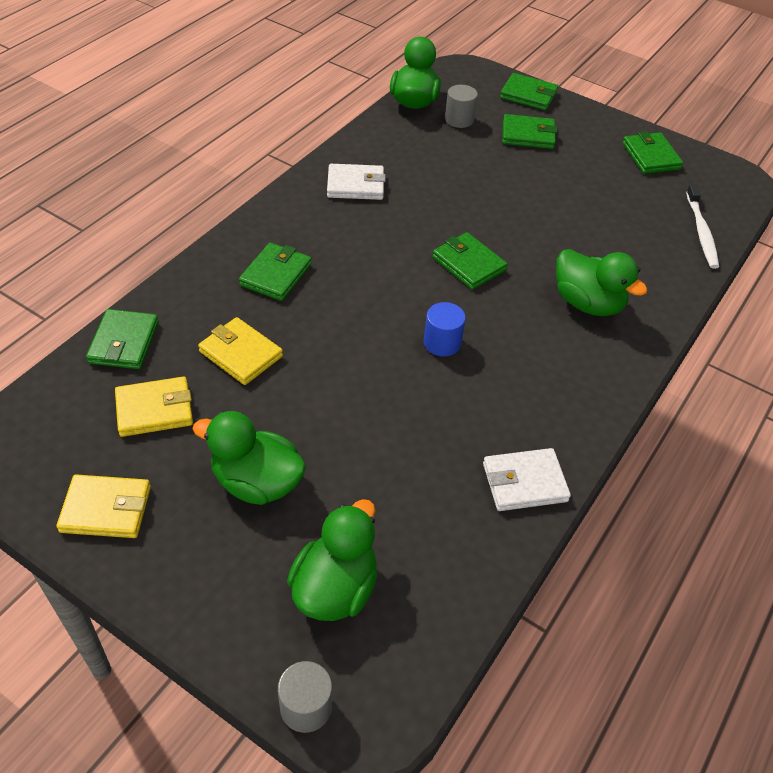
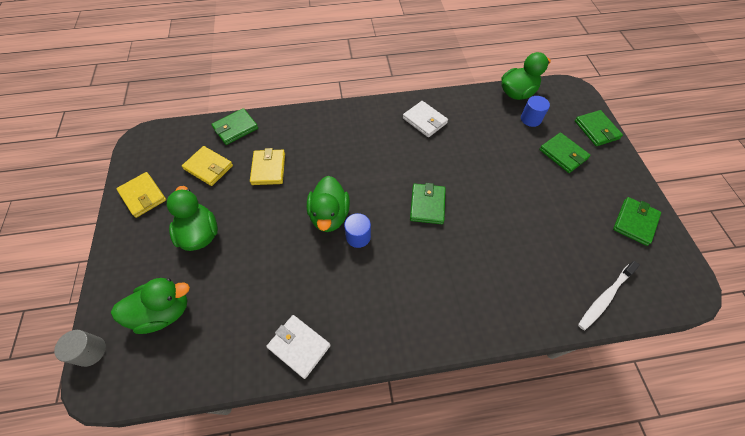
camera: 50 degrees right, 10 degrees up
green wallet [239,242,311,301] -> none
grey cylinder [445,85,478,128] -> blue cylinder [521,96,550,127]
green duck [556,249,648,316] -> green duck moved to [307,176,350,232]

